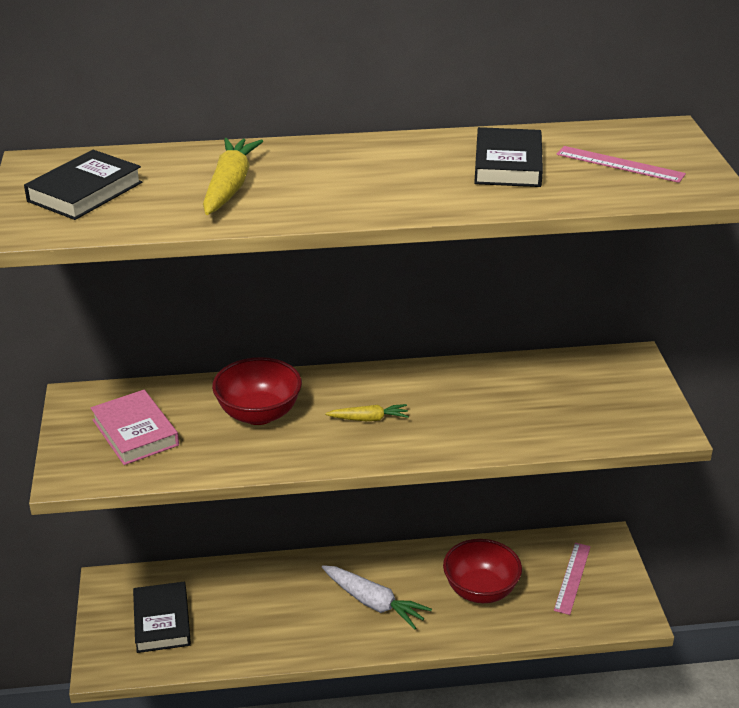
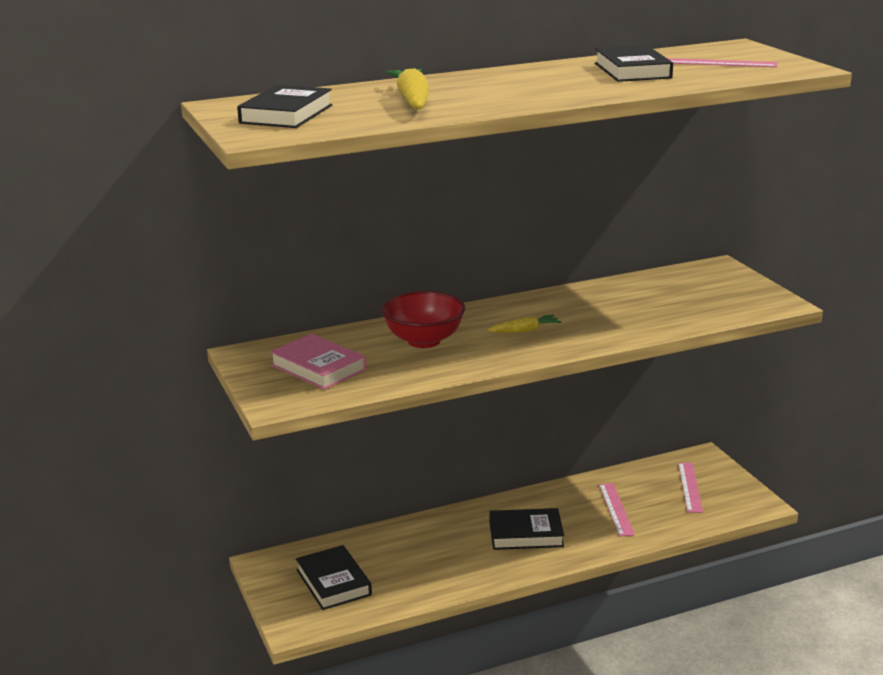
camera: 15 degrees left, 10 degrees down
white carrot [322,565,432,630] -> black book [489,508,564,550]
red bowl [443,539,522,603] -> pink ruler [599,483,635,537]

